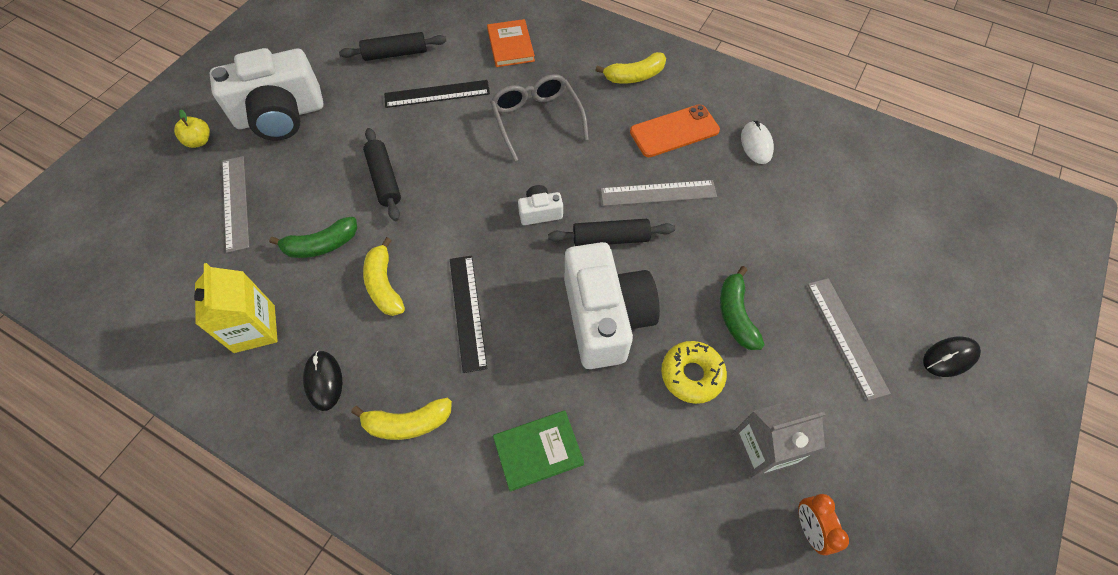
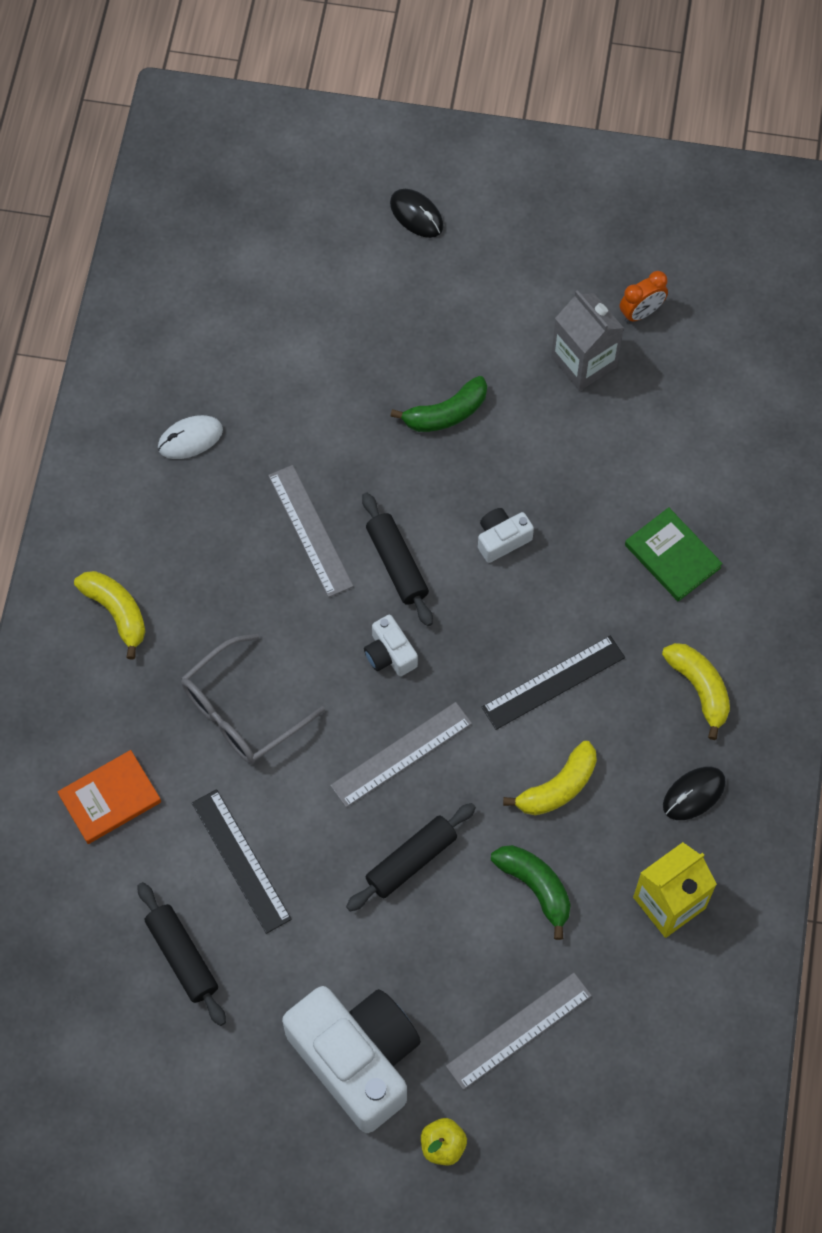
camera: 110 degrees left, 5 degrees up
white camera [564,242,660,369] -> white camera [478,508,534,563], size x0.44
orange phone [630,104,720,157] -> none
yellow donut [661,341,727,404] -> none
grey ruler [807,278,891,400] -> grey ruler moved to [330,702,472,807]

